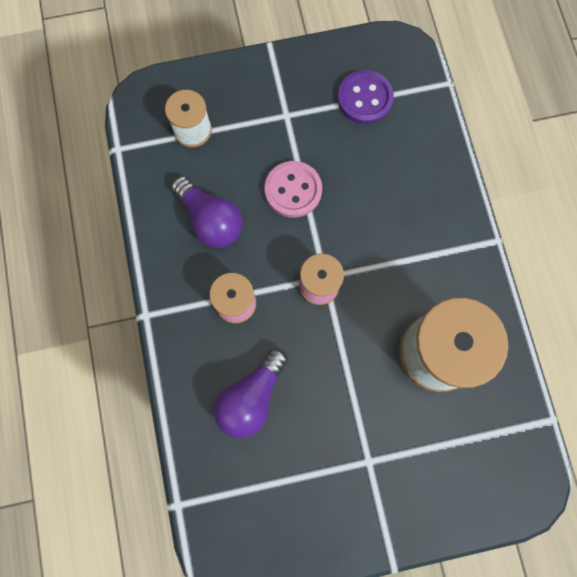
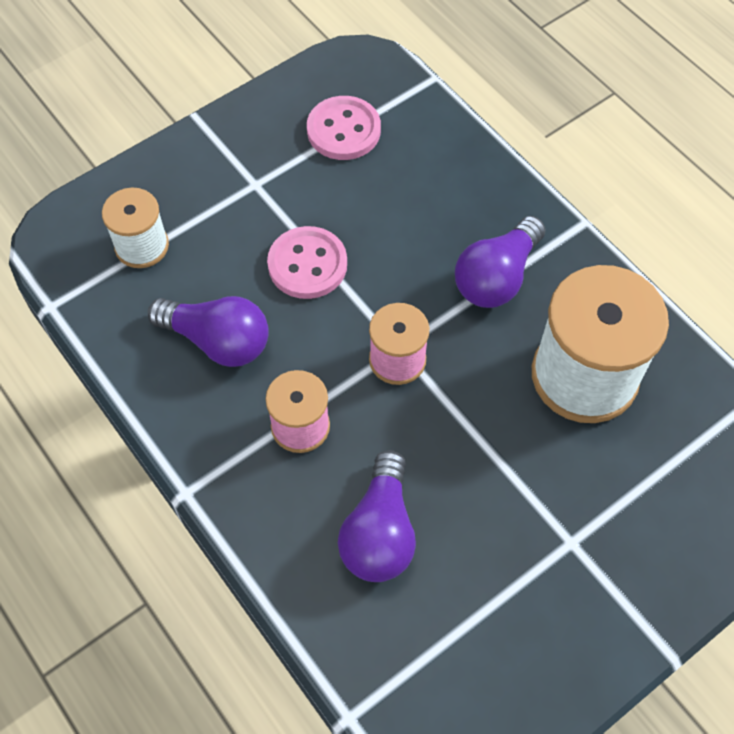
camera: 25 degrees left, 15 degrees down
purple button [338,70,394,124] -> pink button [307,96,381,160]
none -> purple light bulb [455,216,546,308]

